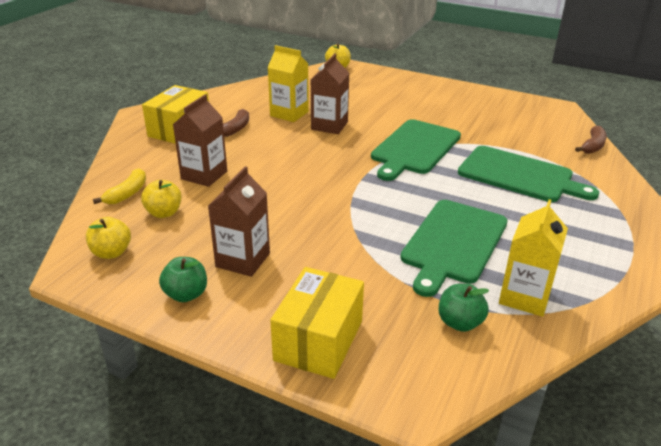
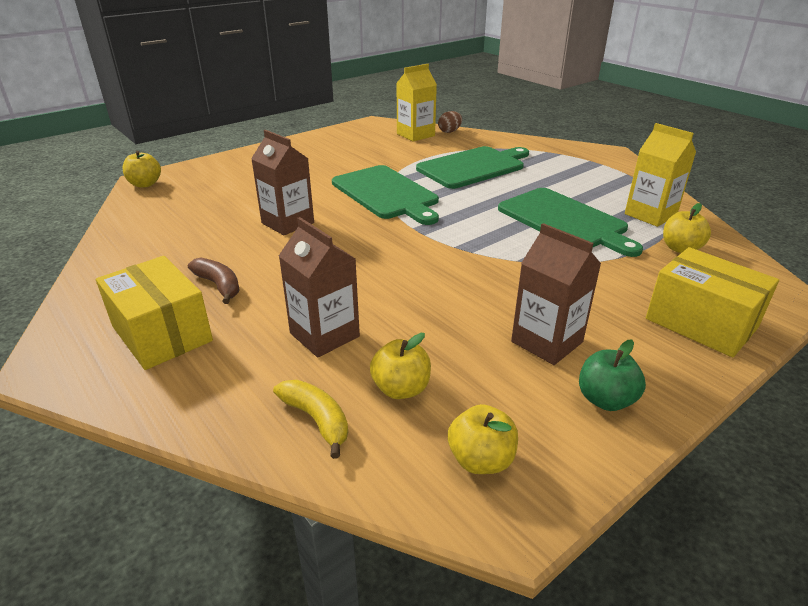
camera: 65 degrees left, 0 degrees up
yellow carton [267,45,309,122] -> yellow carton moved to [396,64,437,142]
green apple [439,284,489,332] -> yellow apple [663,203,711,253]
brown banana [575,126,607,154] -> brown egg [438,111,462,133]

